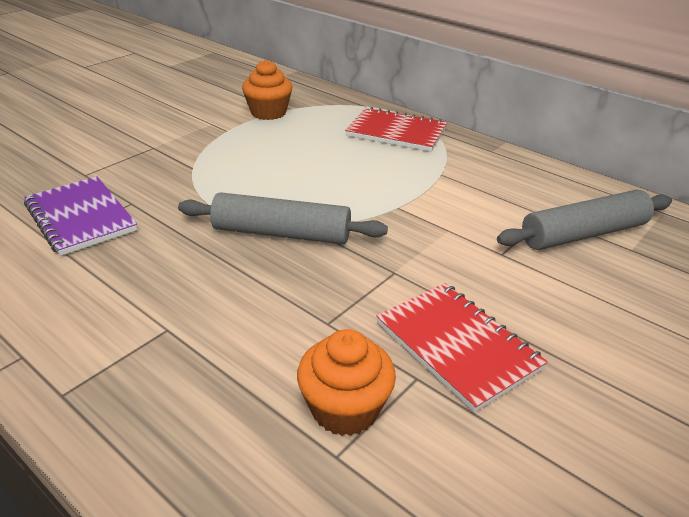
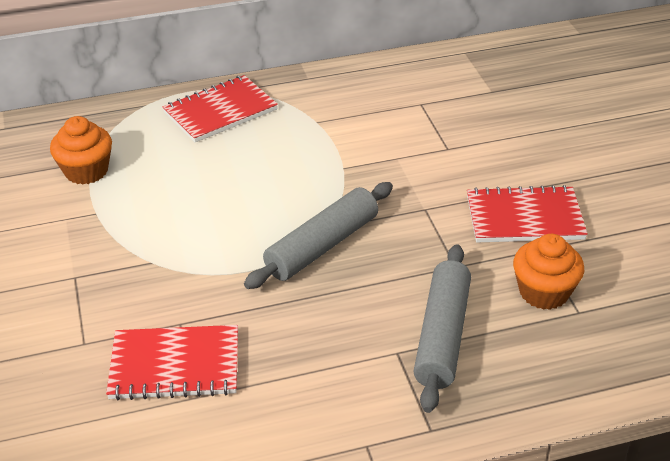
camera: 55 degrees left, 5 degrees up
purple notebook [24,176,137,256] -> red notebook [106,325,238,400]
grey rolling pin [497,190,672,250] -> grey rolling pin moved to [414,244,471,413]

